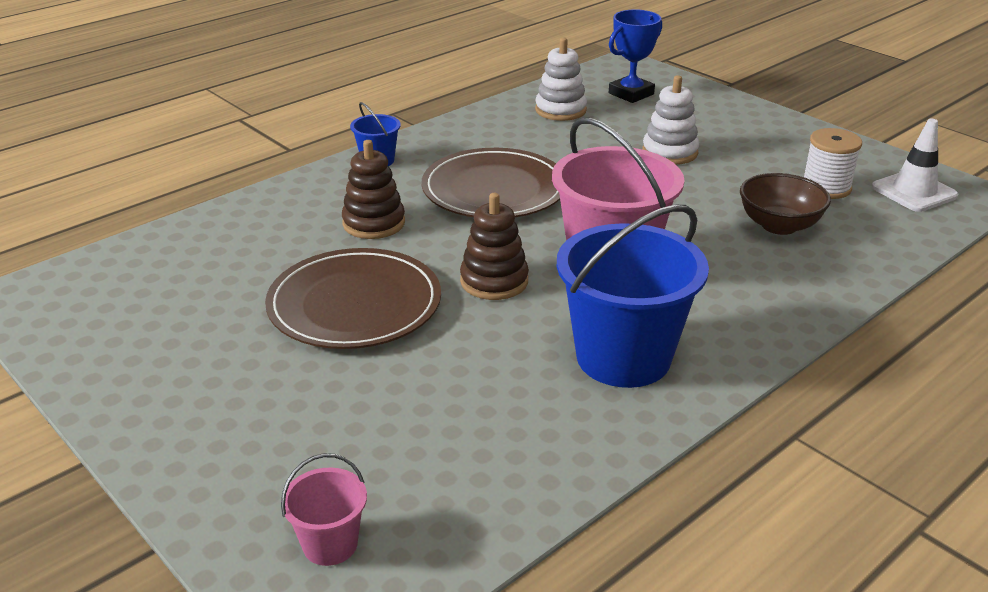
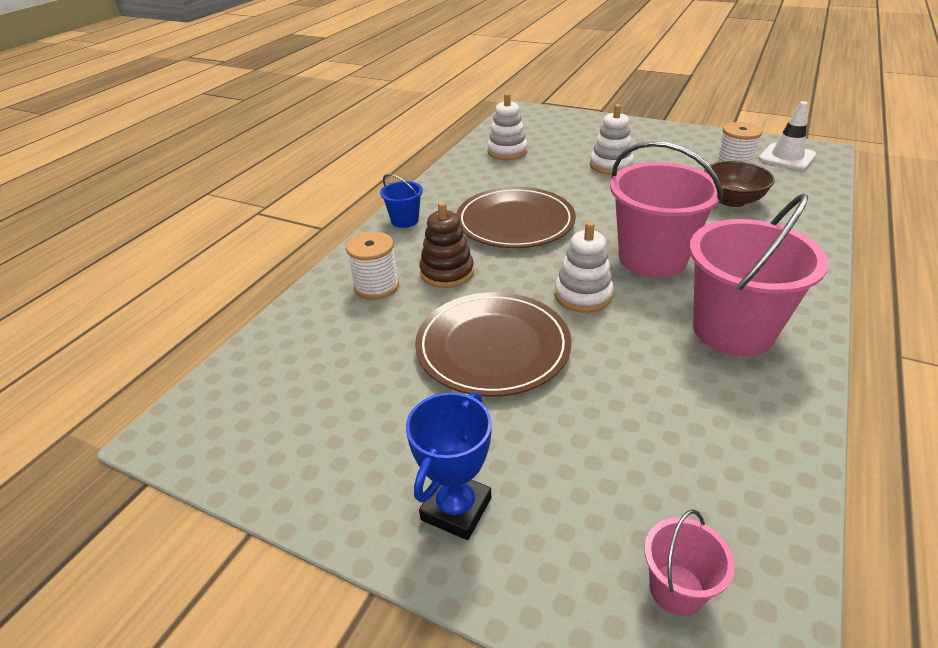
camera: 20 degrees left, 5 degrees up
brown stacking toy [460,193,529,300] -> white stacking toy [555,222,614,313]
blue bucket [557,205,709,388] -> pink bucket [689,193,828,356]
blue trophy [609,9,662,103] -> blue trophy moved to [406,392,492,540]
none -> white spool [346,232,399,300]

